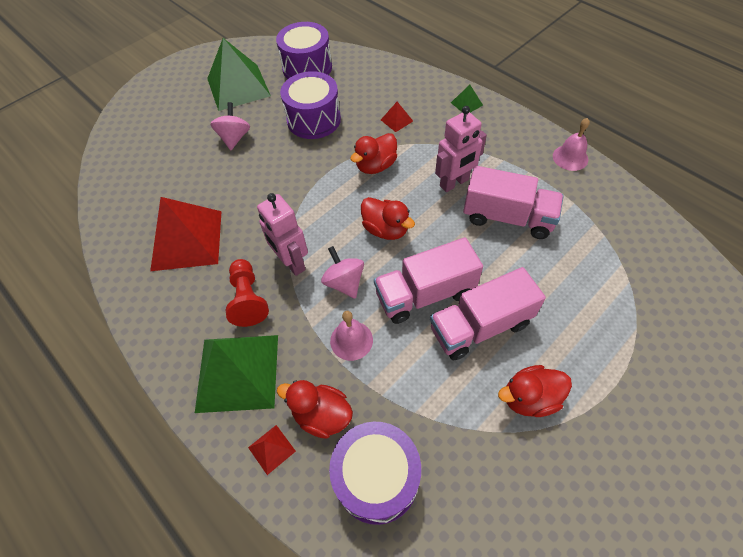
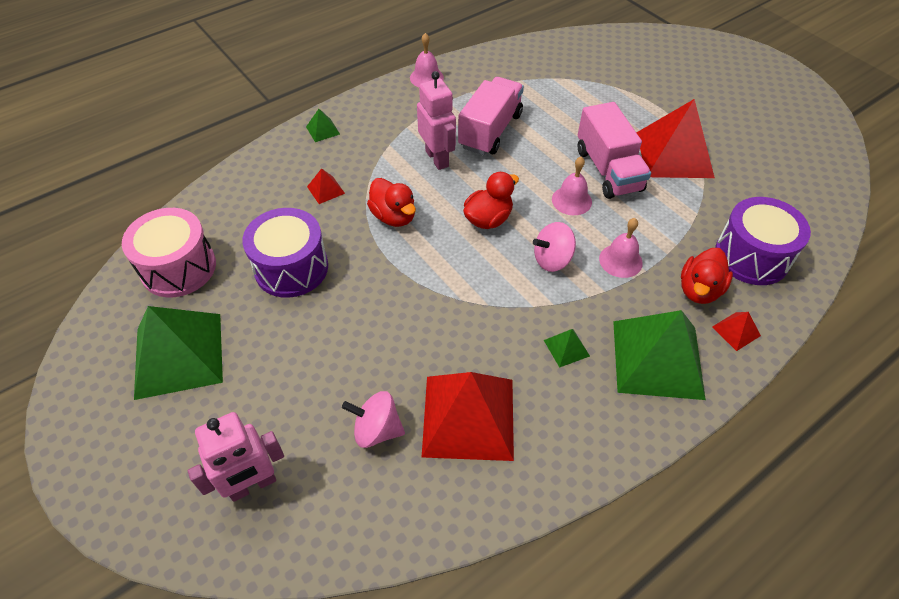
camera: 85 degrees left, 5 degrees down
pink spinning top [210,102,250,150] -> pink spinning top moved to [342,391,405,448]
red pawn [226,259,269,327] -> green pyramid [544,329,590,368]
pink robot [257,193,308,276] -> pink robot moved to [188,412,284,502]
purple drum [276,22,332,79] -> pink drum [122,208,216,298]
pink truck [374,237,483,324] -> pink bell [552,157,592,215]
red duck [498,365,572,417] -> red pyramid [637,99,715,178]

